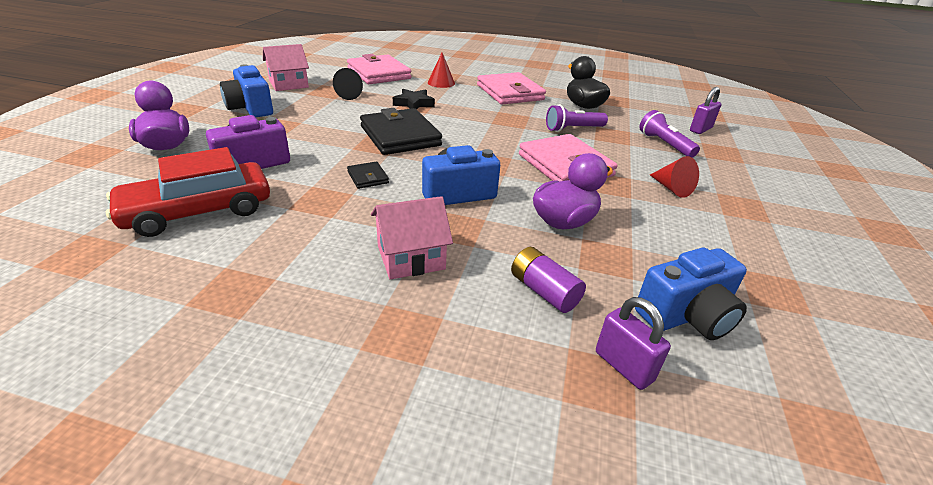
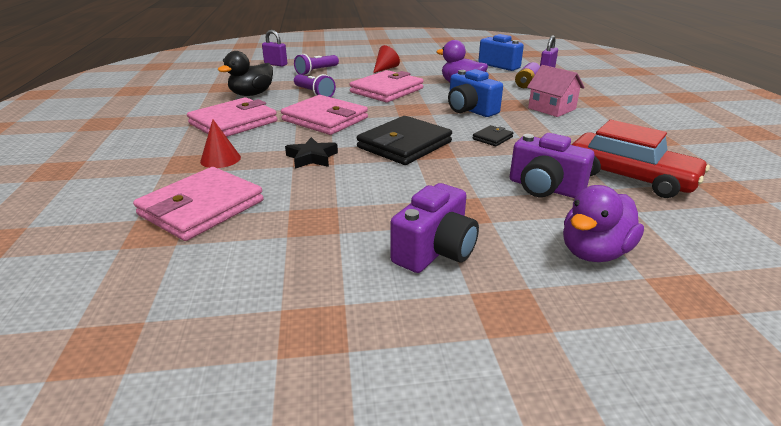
camera: 110 degrees left, 5 degrees down
blue camera [220,65,273,117] -> purple camera [391,183,479,273]
pink house [263,44,309,91] -> none
black cone [333,68,363,100] -> none
none -> pink wallet [281,95,368,135]

